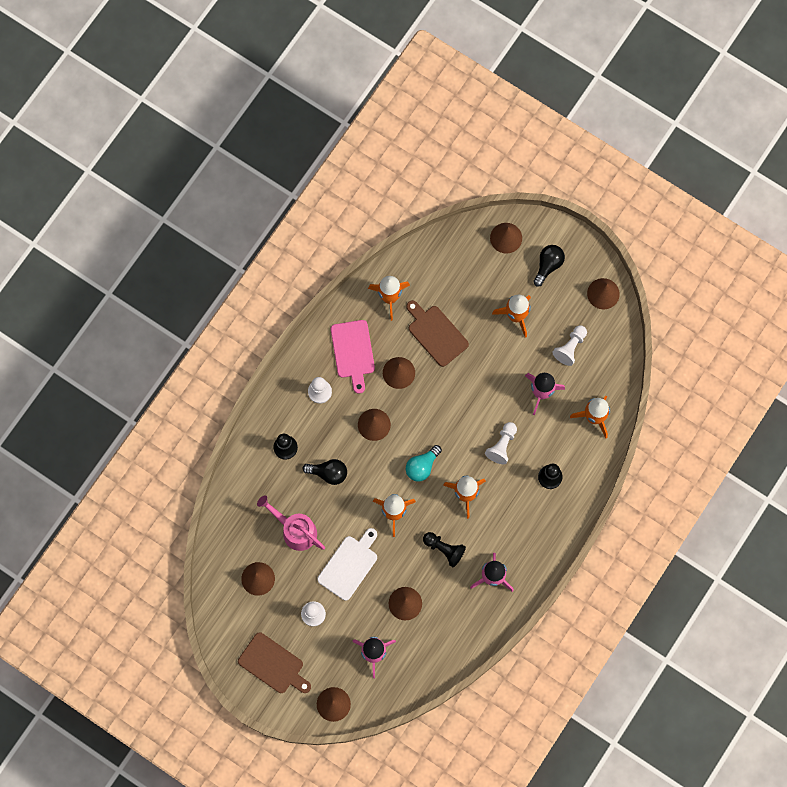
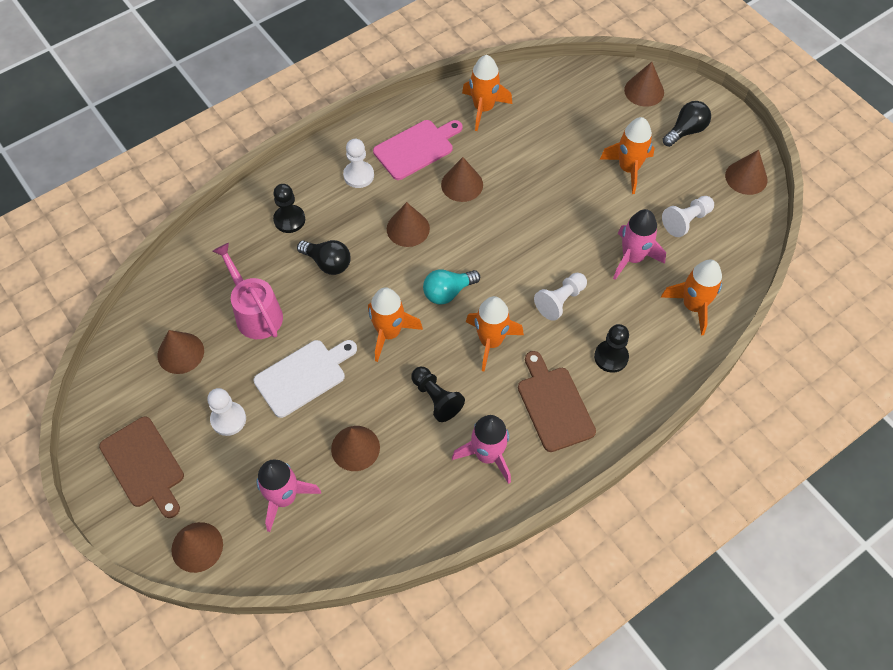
camera: 20 degrees right, 15 degrees down
pink cutting board [331,320,375,394] -> pink cutting board turned 135 degrees counterclockwise [373,120,462,180]
brown cutting board [406,300,469,367] -> brown cutting board moved to [518,351,596,452]

